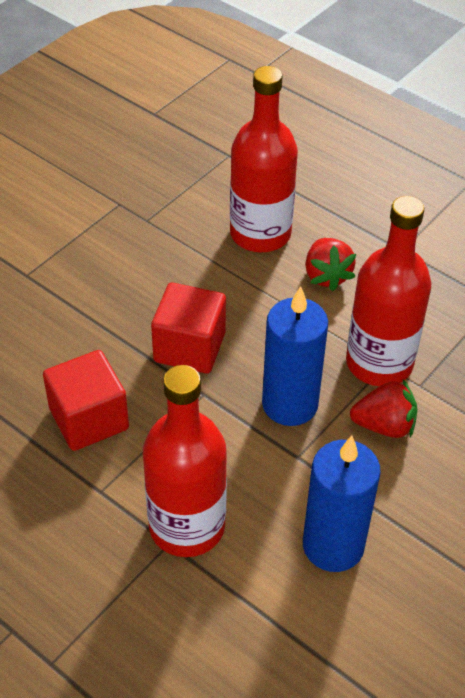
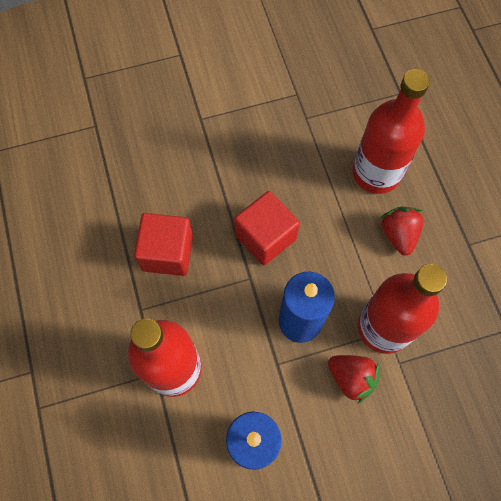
camera: 35 degrees right, 20 degrees up
red strawberry [305,238,356,291] -> red strawberry turned 150 degrees clockwise [380,207,424,256]

